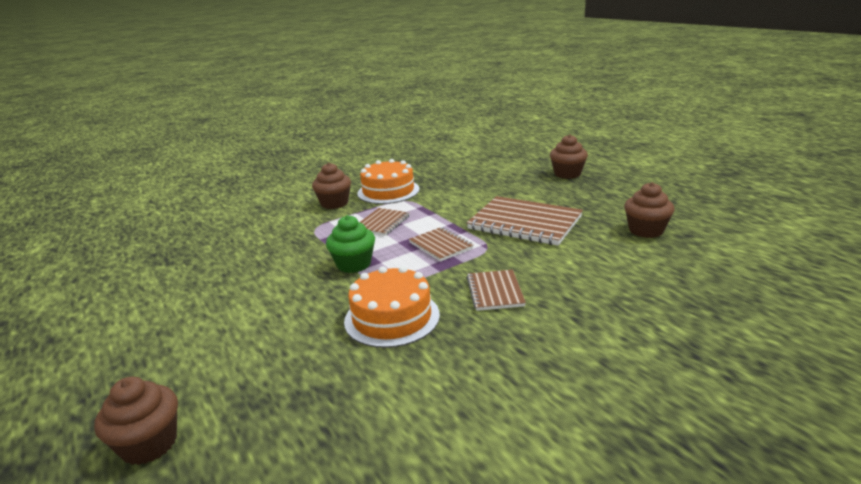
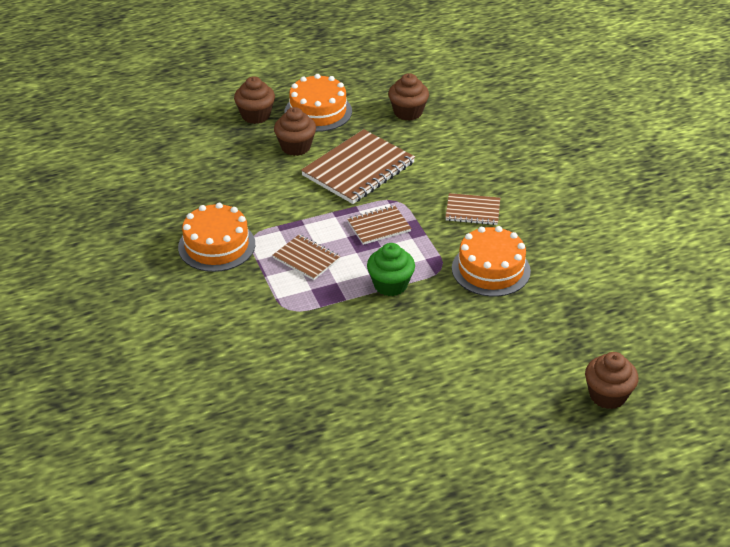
camera: 80 degrees left, 15 degrees up
brown cupcake [312,163,351,209] -> brown cupcake moved to [274,107,316,156]
none -> orange cake [285,74,352,132]

